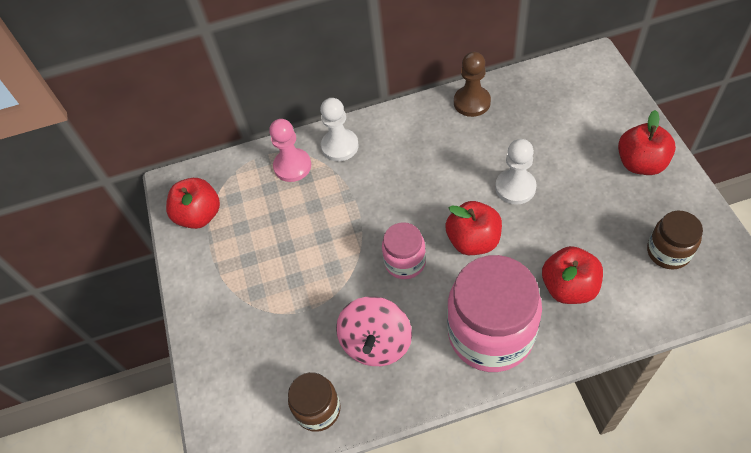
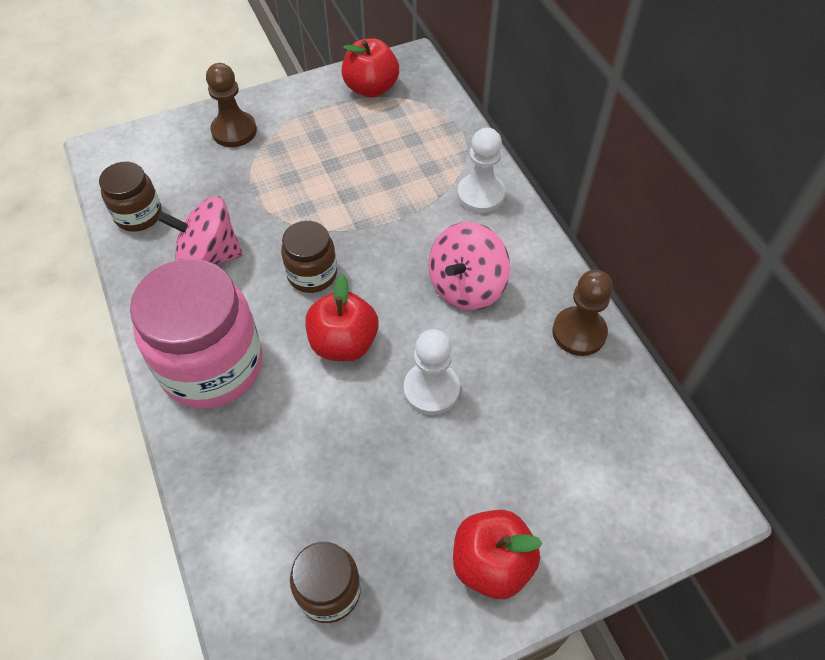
camera: 75 degrees right, 0 degrees up
pink pawn [269,119,311,182] -> none
pink jar [382,222,426,279] -> brown jar [281,221,337,293]
red apple [542,246,603,304] -> none
none -> brown pawn [206,63,257,147]
none -> pink spinning top [428,222,510,310]

